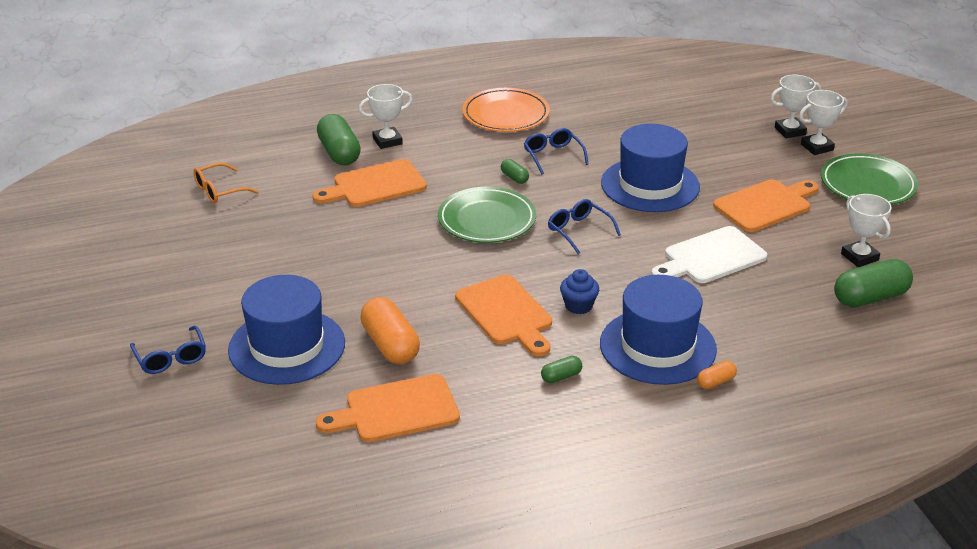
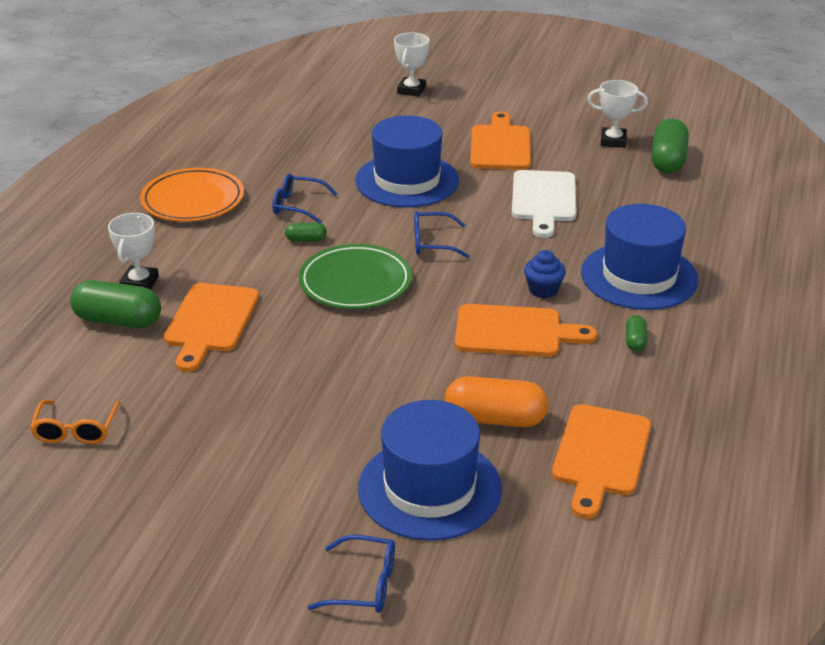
camera: 55 degrees left, 0 degrees up
orange capsule [697,361,737,389] -> none
white trophy [799,90,847,155] -> none
green plate [821,153,918,205] -> none

